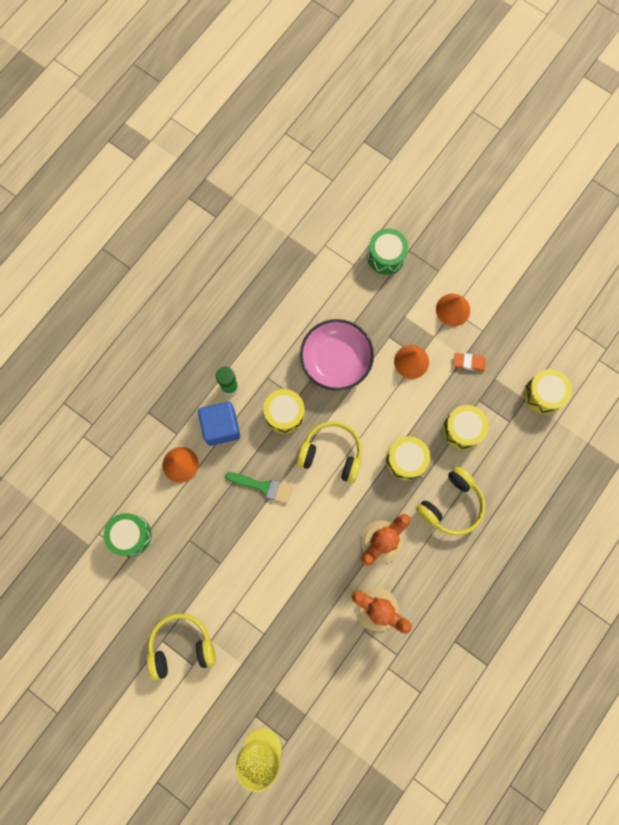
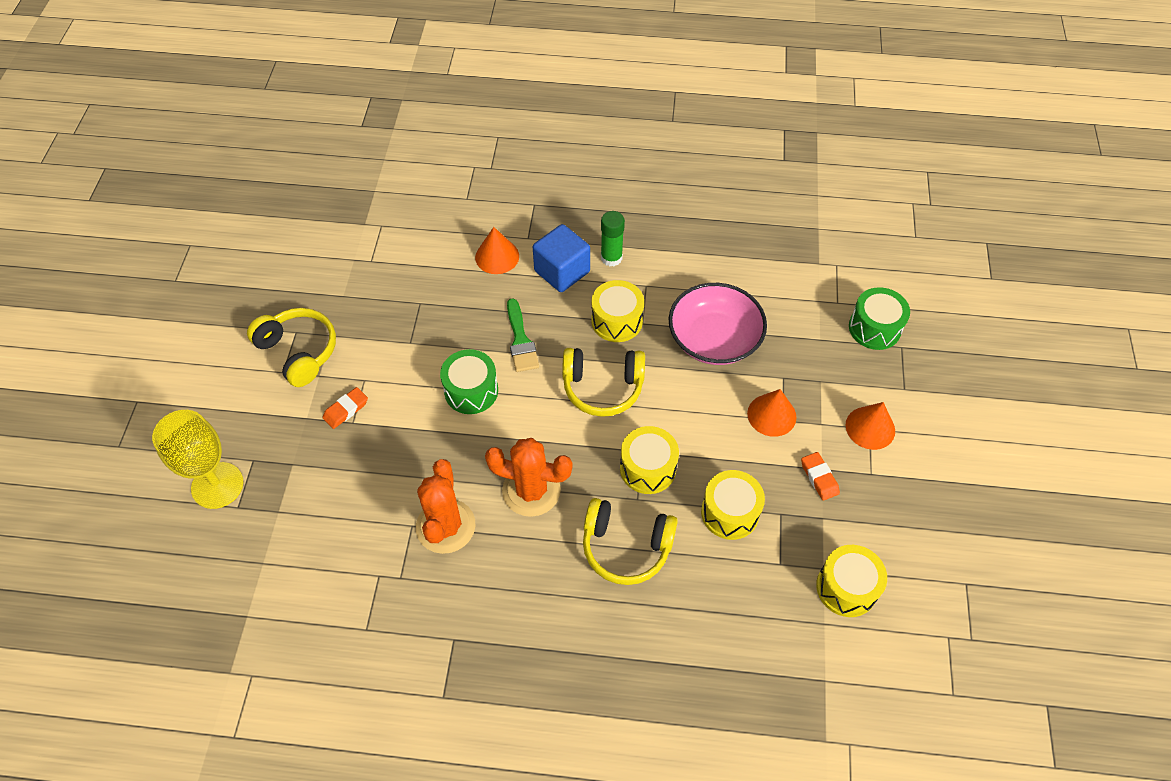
camera: 60 degrees right, 20 degrees down
green drum [104,513,152,556] -> green drum moved to [440,349,498,414]
yellow headphones [297,421,362,483] -> yellow headphones turned 105 degrees clockwise [562,348,645,417]
none -> orange eraser [323,387,368,429]

